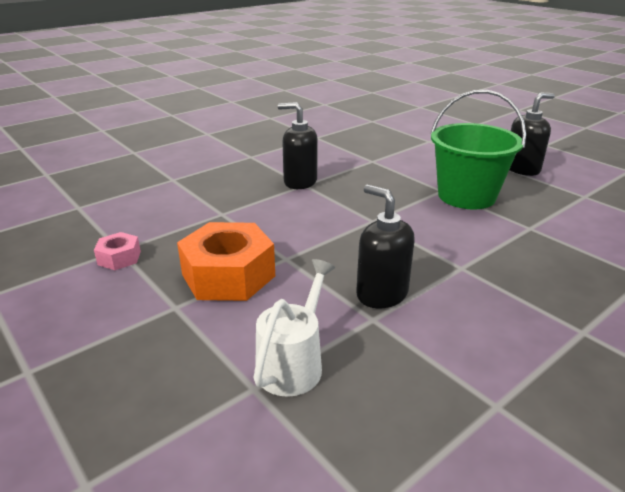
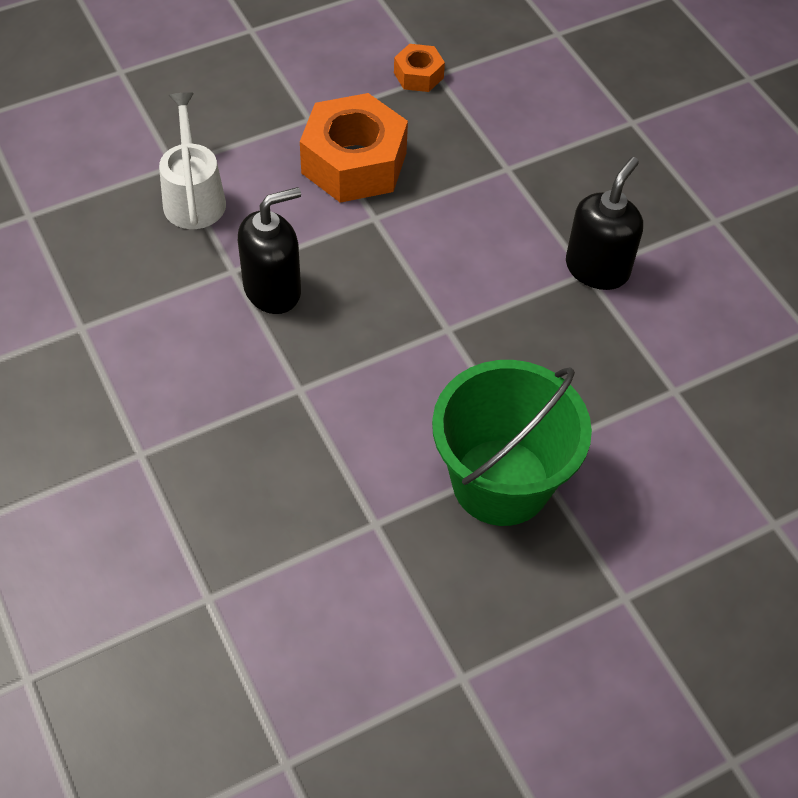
camera: 100 degrees right, 25 degrees up
pink nut [94,232,141,270] -> orange nut [394,44,445,92]
white watering can [253,259,335,397] -> white watering can turned 135 degrees counterclockwise [159,92,226,229]
black soap dispenser [509,93,555,176] -> none

